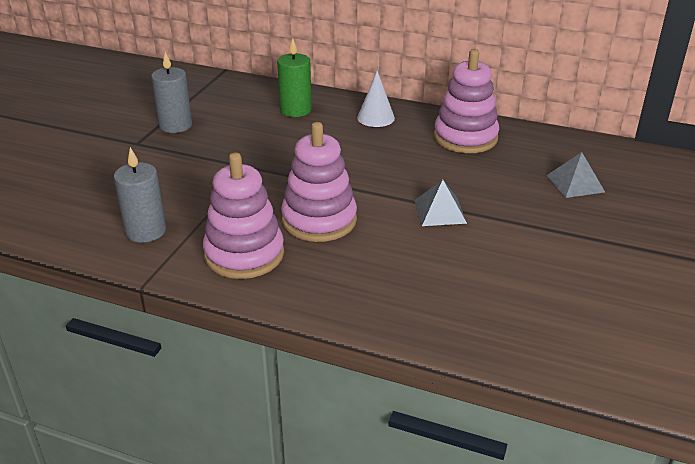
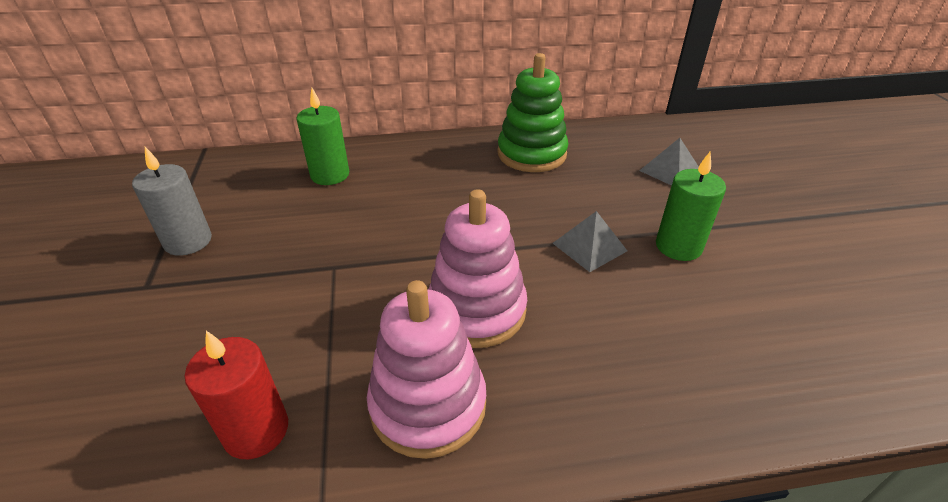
camera: 30 degrees left, 5 degrees up
grey candle [114,147,166,243] -> red candle [185,331,288,459]
white cone [357,71,395,127] -> none
pink stacking toy [434,49,499,153] -> green stacking toy [497,53,568,172]
none -> green candle [656,151,726,261]

